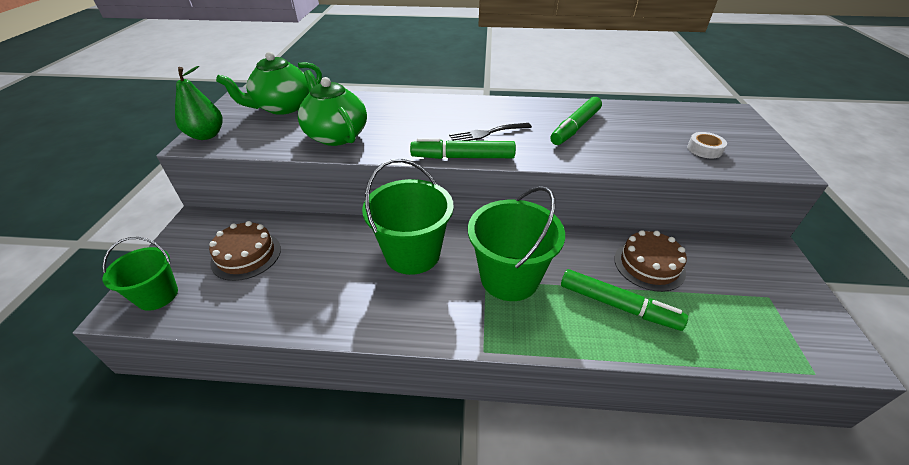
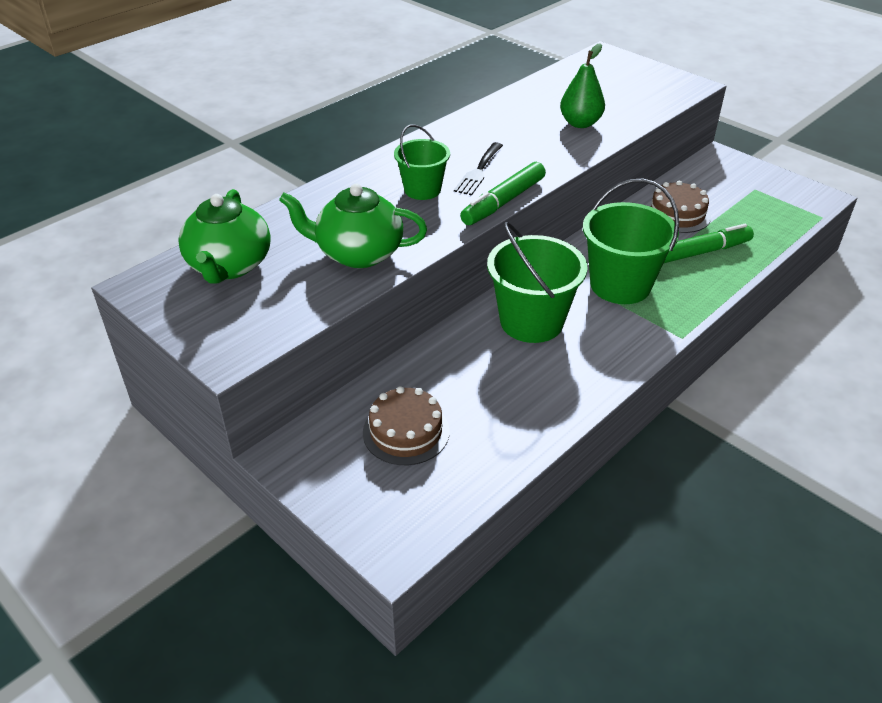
camera: 50 degrees left, 0 degrees up
green bucket [102,237,178,311] -> green bucket moved to [394,124,450,200]
green pear [175,66,223,140] -> green pear moved to [560,43,605,128]
green marker [550,97,602,145] -> none
white tape [687,132,727,158] -> none

